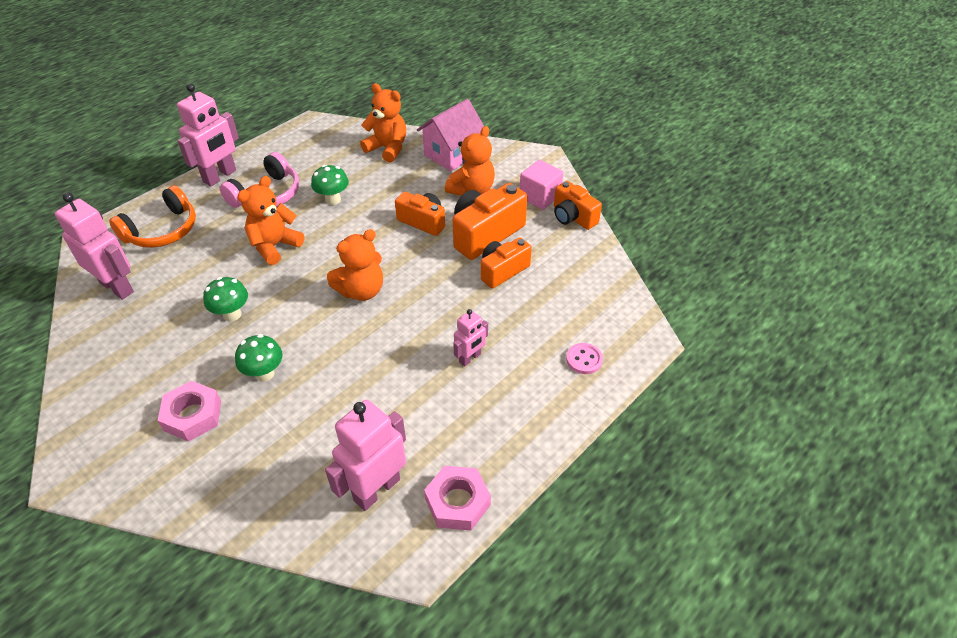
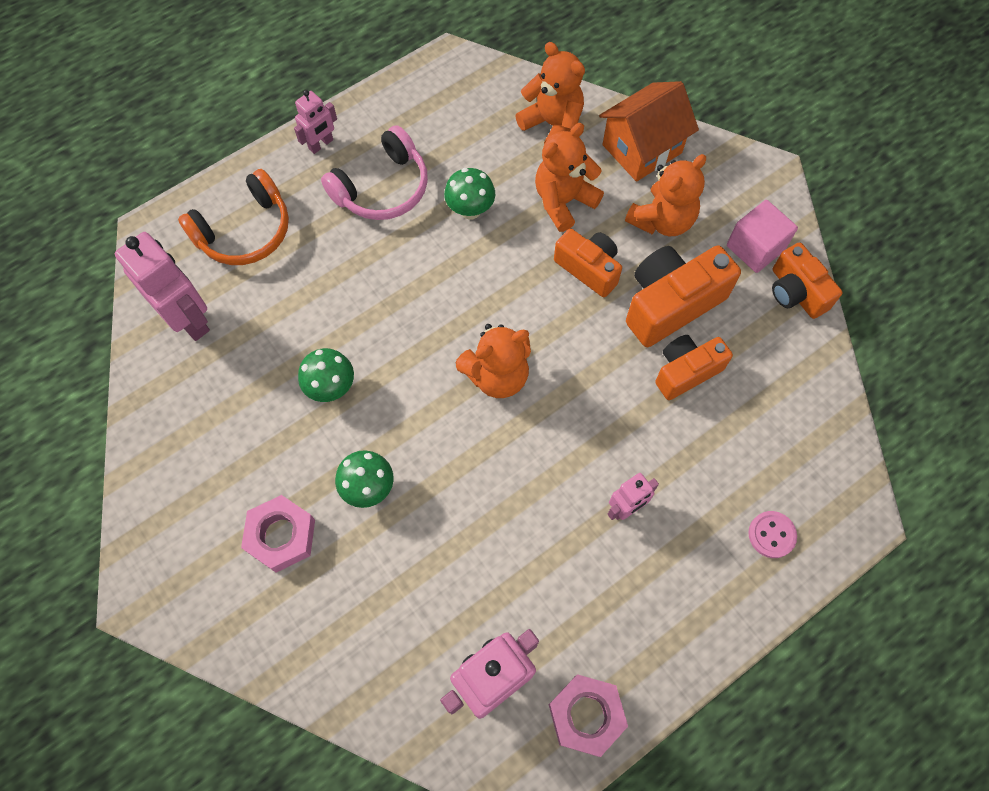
camera: 10 degrees right, 20 degrees up
pink robot [177,83,239,186] -> pink robot [294,90,337,154], size x0.56
orange teddy bear [237,176,304,265] -> orange teddy bear moved to [535,123,604,232]
pink house [417,99,484,171] -> orange house [599,81,699,182]

